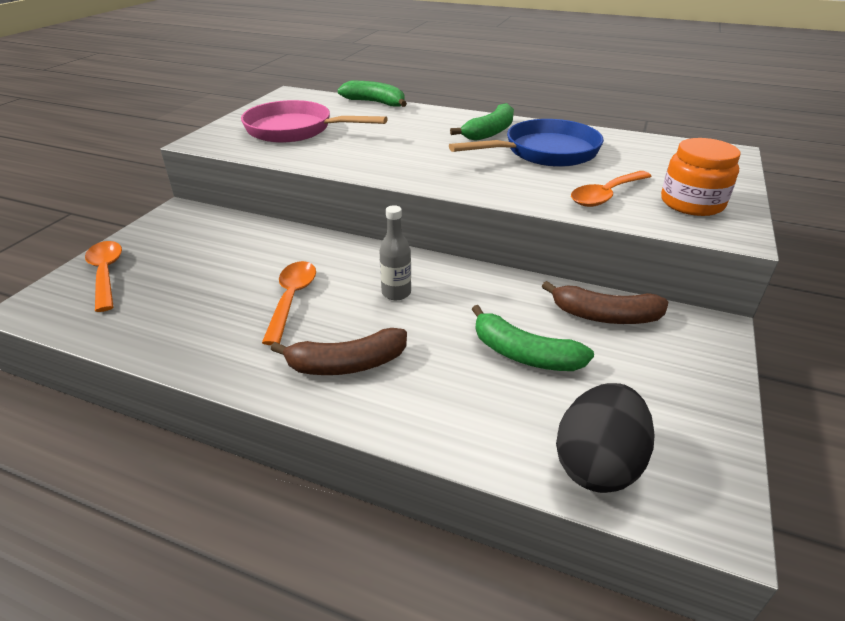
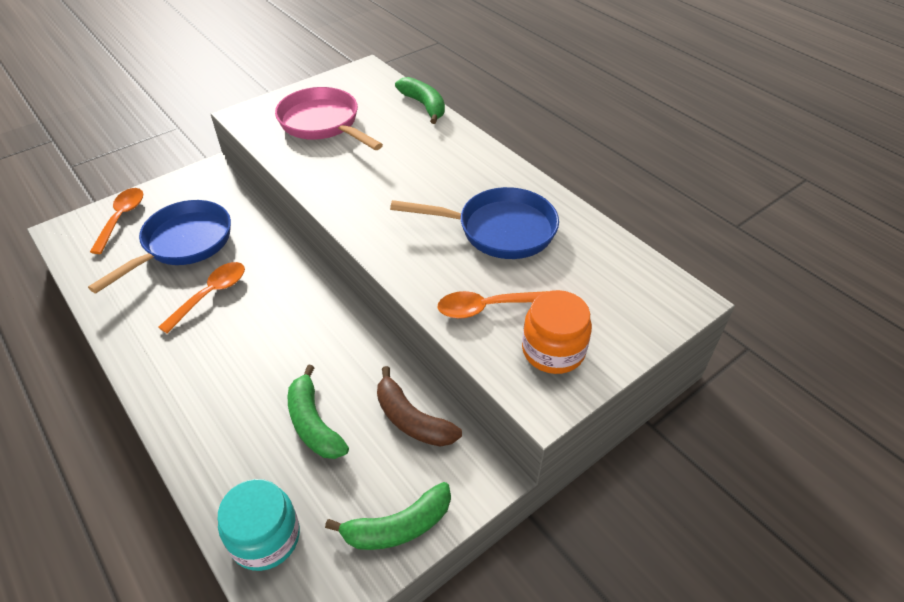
camera: 30 degrees right, 10 degrees up
brown banana [271,328,407,375] -> none
grey bottle [379,205,411,300] -> none
green banana [450,103,514,141] -> green banana moved to [325,482,451,550]
black egg [556,383,655,493] -> turquoise jar [218,479,300,571]
none -> blue pan [88,200,231,293]

